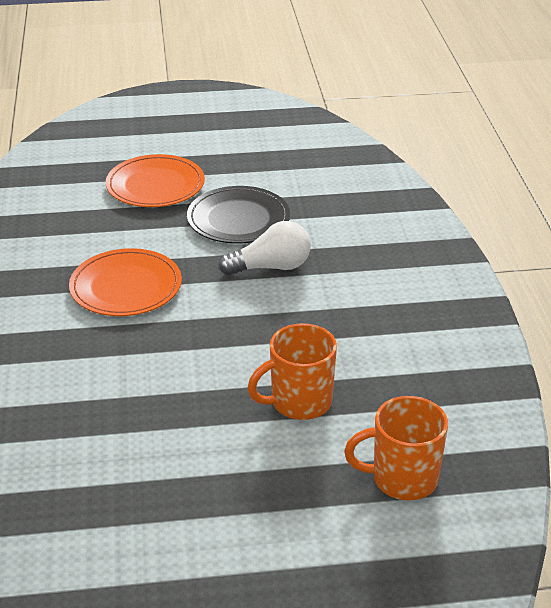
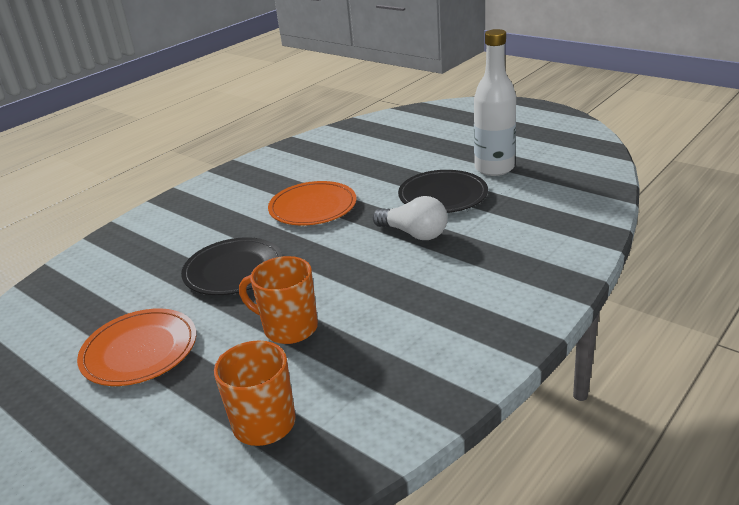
camera: 50 degrees right, 5 degrees down
orange plate [106,154,205,207] -> orange plate moved to [77,308,196,386]
none -> black plate [181,237,282,295]
none -> white bottle [474,29,516,176]

